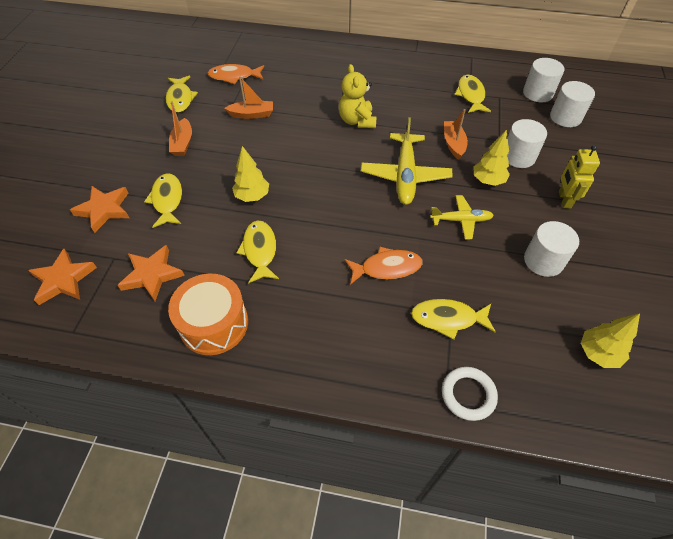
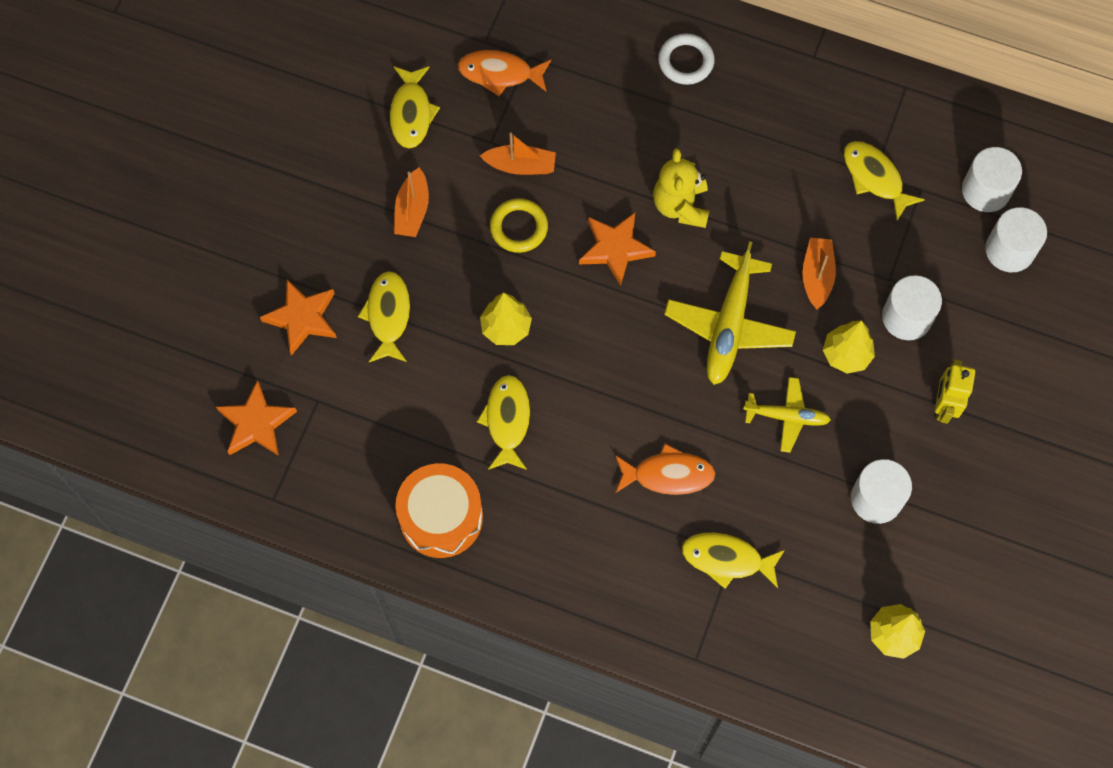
camera: 10 degrees right, 15 degrees up
orange star [118,245,185,301] -> orange star moved to [579,213,656,286]
white ring [442,367,498,421] -> white ring moved to [658,34,715,85]
yellow fish [454,74,491,113] -> yellow fish turned 45 degrees counterclockwise [844,141,925,221]
none -> yellow ring [490,199,548,253]

